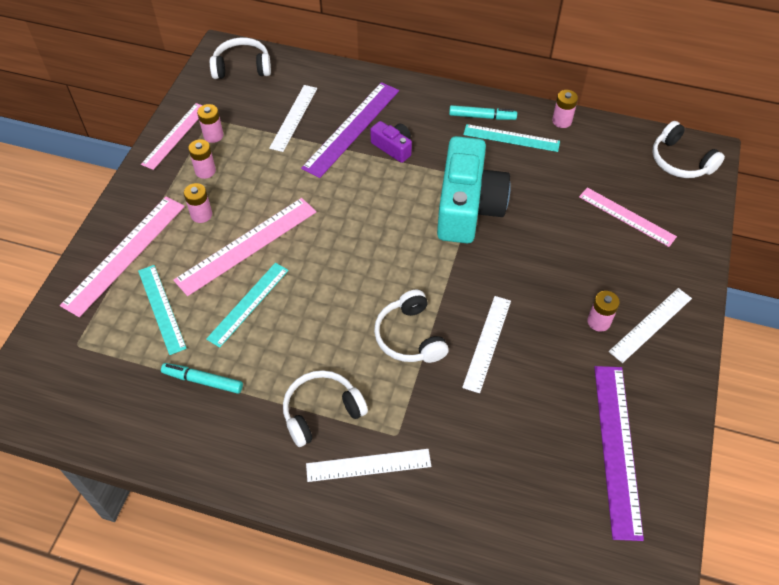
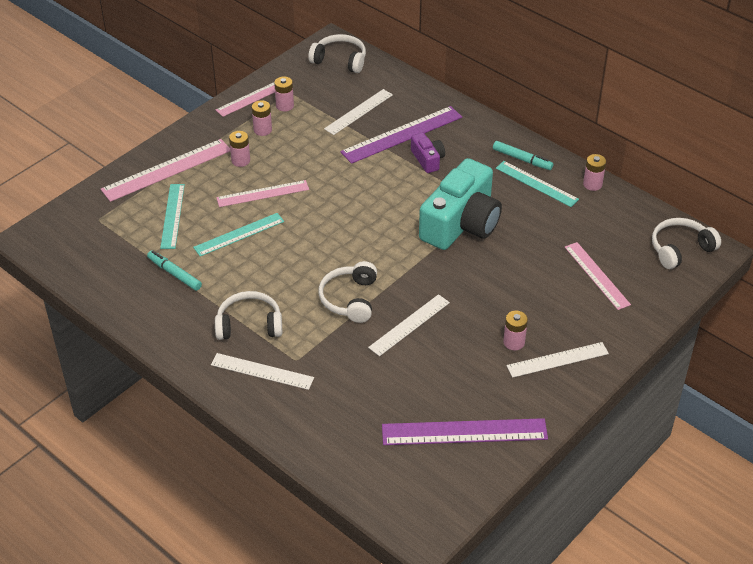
camera: 25 degrees right, 10 degrees down
pink ruler [173,198,316,296] -> pink ruler [216,180,309,207], size x0.66
purple ruler [594,366,644,541] -> purple ruler turned 60 degrees clockwise [382,418,548,445]
white headphones [652,121,725,178] -> white headphones turned 75 degrees clockwise [652,218,721,269]

